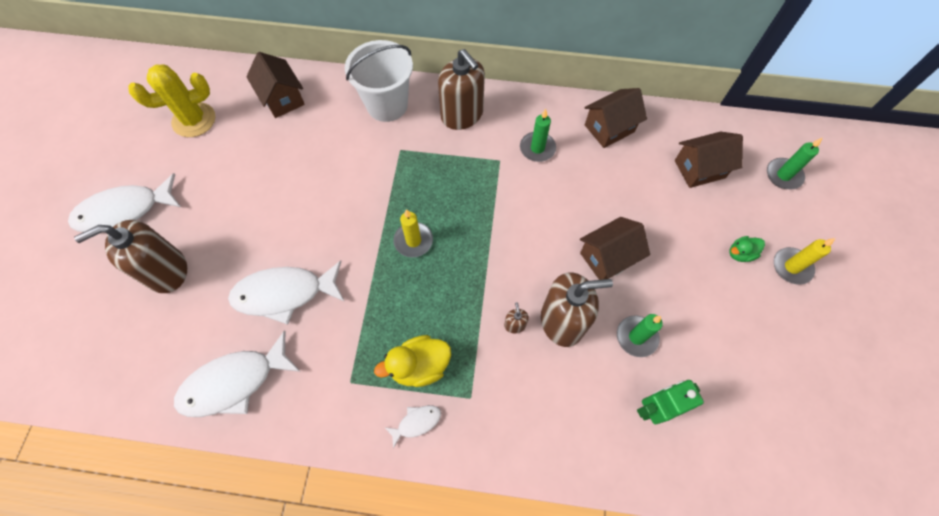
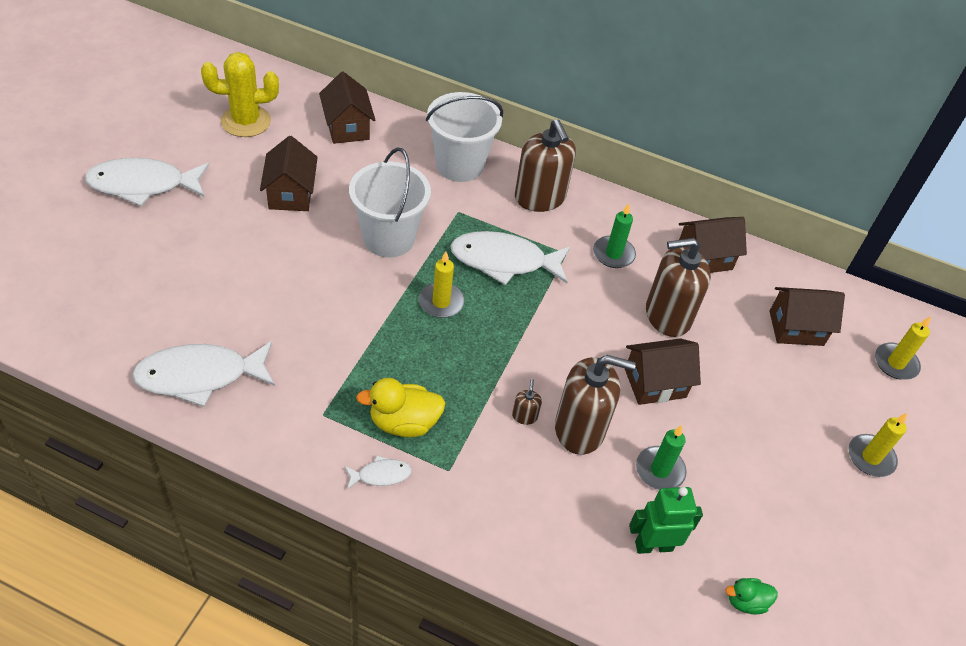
camera: 10 degrees right, 15 degrees down
brown soap dispenser [74,220,187,293] -> brown soap dispenser moved to [646,238,711,337]
white fish [228,260,345,325] -> white fish moved to [450,231,570,285]
green duck [729,236,765,262] -> green duck moved to [726,578,778,614]
green candle [767,137,823,189] -> yellow candle [875,316,931,380]
none -> brown house [260,136,318,211]
none -> white bucket [349,148,431,258]

